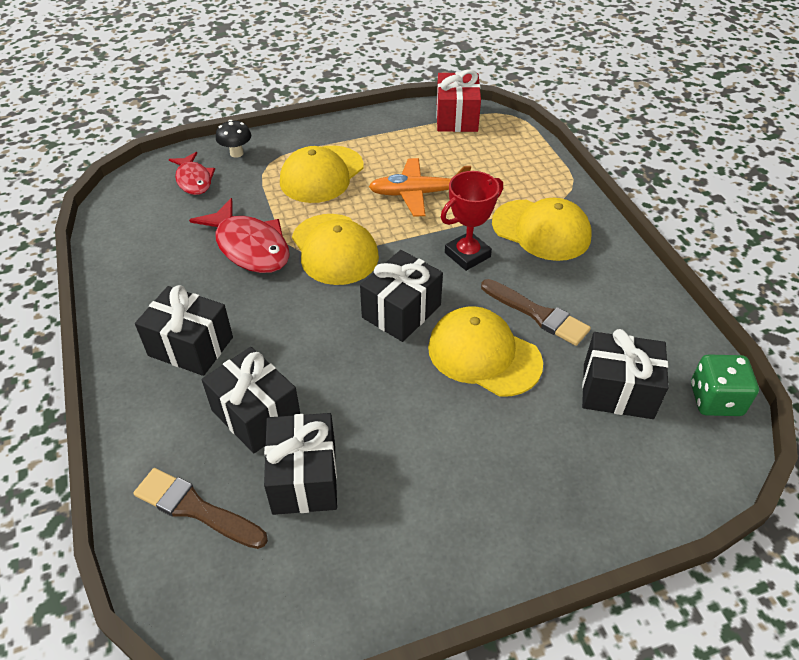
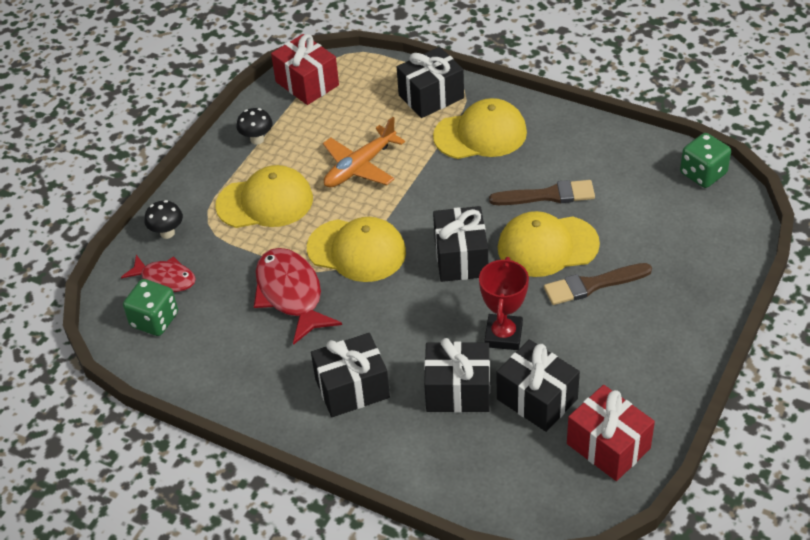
camera: 40 degrees left, 0 degrees up
brown brush [134,468,268,549] -> brown brush moved to [544,263,652,305]
red fish [189,198,290,273] -> red fish turned 120 degrees counterclockwise [254,248,342,345]
yellow cap [280,146,363,203] -> yellow cap turned 90 degrees counterclockwise [215,165,313,228]
red trophy [441,171,503,271] -> red trophy moved to [479,257,529,350]
black gift [582,329,669,419] -> black gift moved to [397,47,464,118]
none -> green dice [123,279,178,336]
none -> black mushroom [237,108,272,145]
none -> red gift [567,385,655,481]

